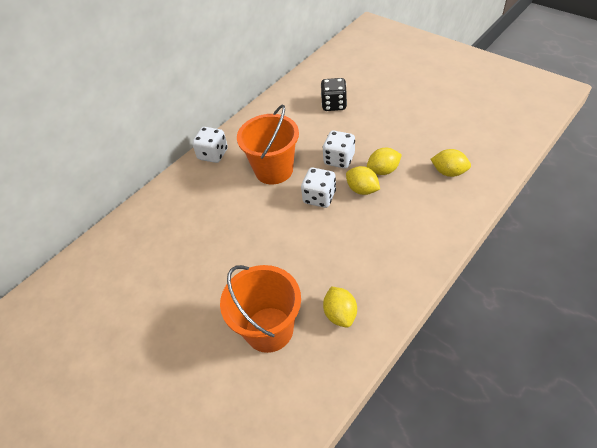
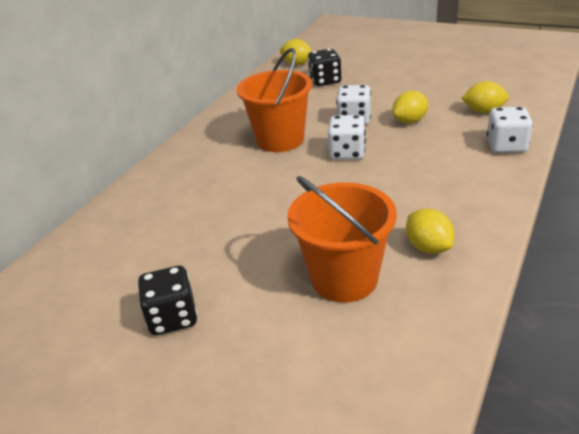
camera: 15 degrees left, 15 degrees down
white dice [192,127,228,163] -> white dice moved to [487,107,533,153]
yellow lemon [346,166,380,195] -> yellow lemon moved to [280,39,312,65]
none -> black dice [138,266,197,335]

